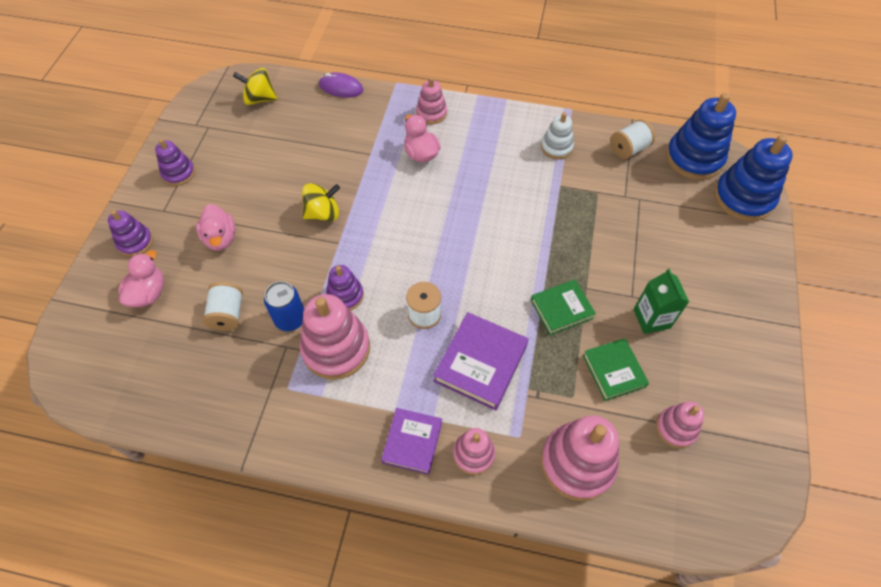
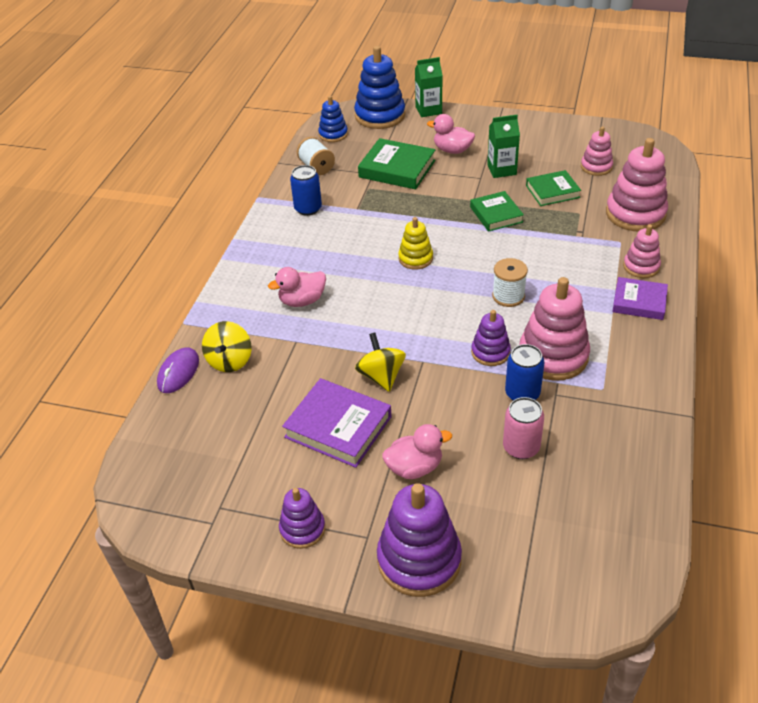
camera: 85 degrees left, 15 degrees down
purple stacking toy [108,210,153,257] -> purple stacking toy [377,483,462,597], size x1.77
pink duck [118,250,164,307] -> pink duck moved to [427,114,475,154]
white spool [203,282,243,331] -> pink can [503,397,544,459]
yellow spinning top [233,68,277,105] -> yellow spinning top moved to [202,321,252,372]
pink stacking toy [416,77,447,124] -> none
purple book [433,312,529,411] -> purple book moved to [282,378,391,468]
white stacking toy [541,112,574,160] -> blue can [290,165,322,216]
blue stacking toy [666,93,736,180] -> blue stacking toy [318,96,348,142], size x0.56
none -> green book [358,138,435,189]
none -> yellow stacking toy [398,217,433,270]
none -> green carton [415,57,443,117]

